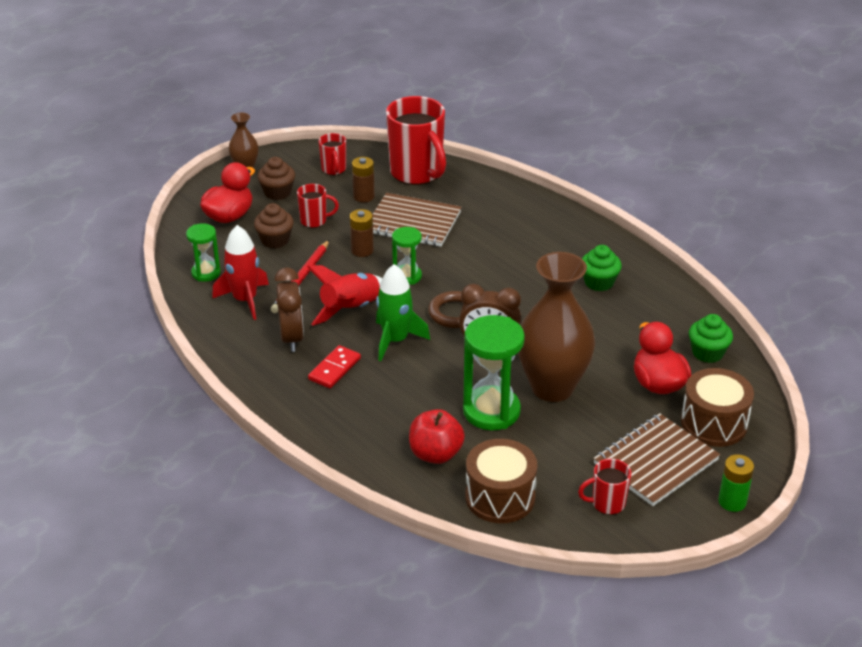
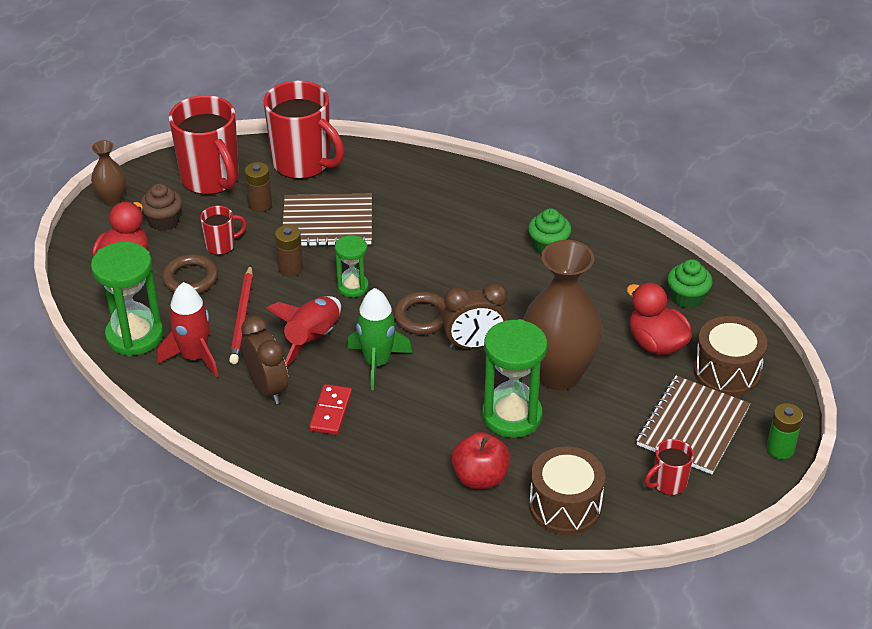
camera: 20 degrees left, 5 degrees up
green hourglass [186,223,221,282] -> green hourglass [91,242,164,356], size x1.76
brown cupcake [254,203,294,248] -> brown ring [162,254,218,294]
red mug [319,133,346,175] -> red mug [169,95,239,195], size x2.09

